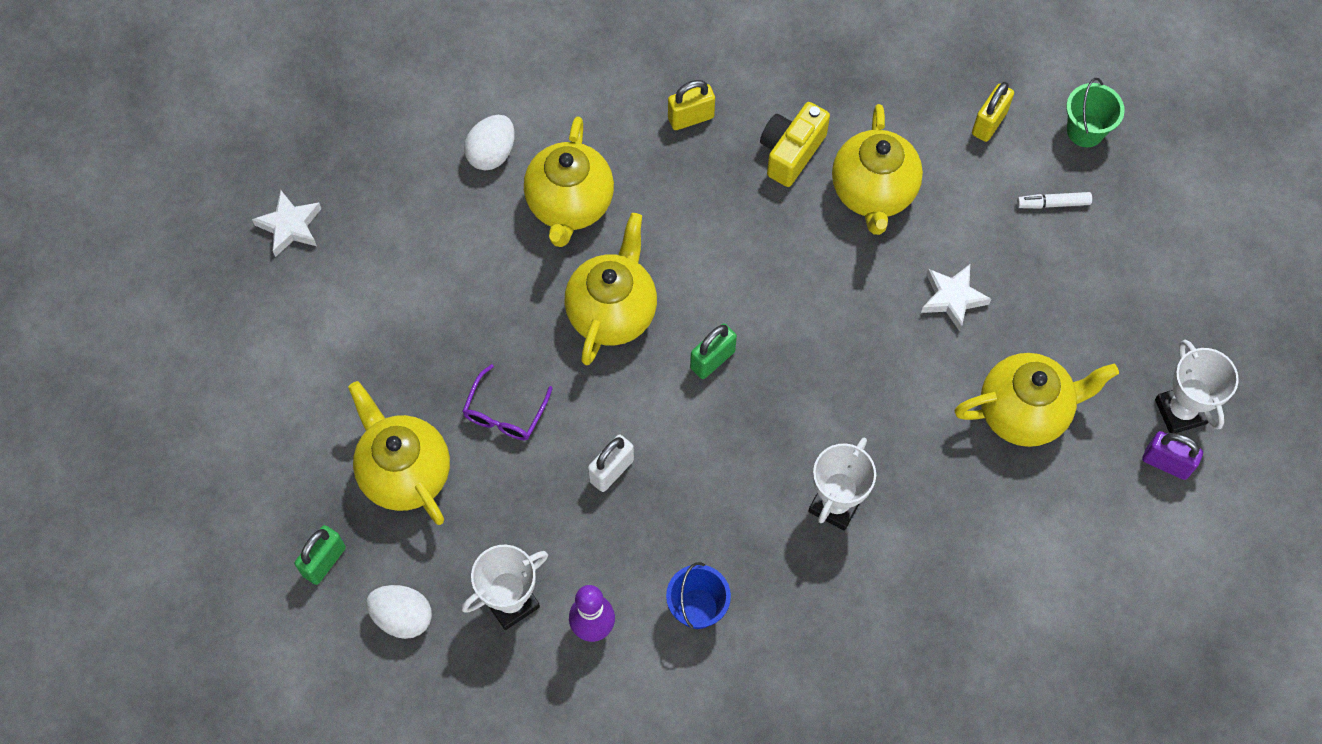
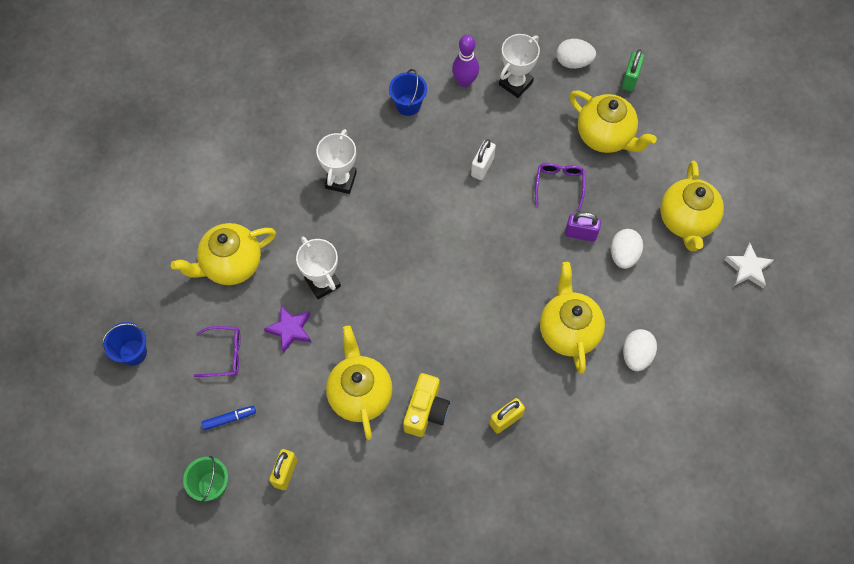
camera: 165 degrees right, 0 degrees up
yellow teapot [565,213,657,365] -> yellow teapot moved to [660,161,724,251]
green padlock [690,324,737,379] -> none
white star [921,264,991,331] -> purple star [264,305,312,353]
white marker [1017,192,1092,209] -> blue marker [201,406,256,430]
purple padlock [1142,431,1203,480] -> purple padlock moved to [565,212,601,242]
white trophy [1155,340,1239,433] -> white trophy moved to [296,237,341,299]
none -> blue bucket [102,322,147,366]
none -> purple glasses [194,326,240,377]
none -> white egg [611,229,643,269]

